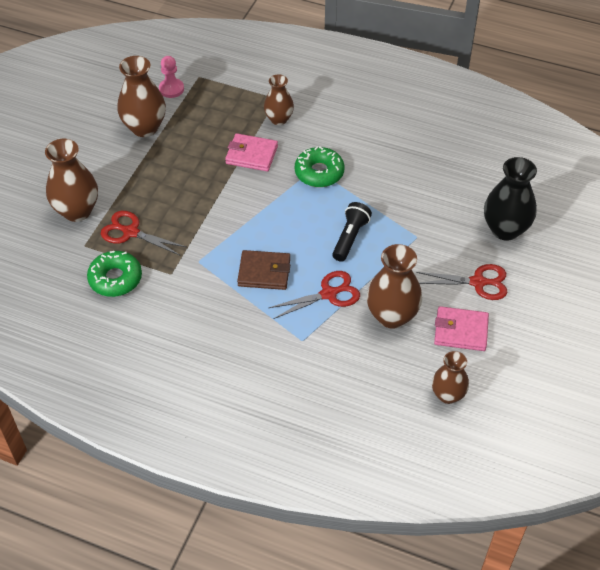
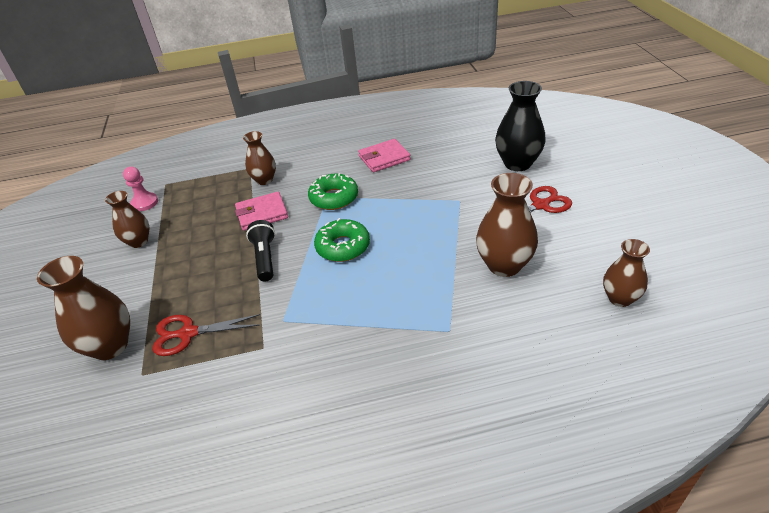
camera: 30 degrees left, 10 degrees down
green donut [87,251,142,297] -> green donut moved to [314,218,370,262]
brown vase [117,56,166,137] -> brown vase [105,191,150,248], size x0.64
brown wallet [237,250,290,290] -> none
red scissors [269,271,360,319] -> none
black flashlight [332,202,372,262] -> black flashlight moved to [246,220,275,281]
pink wallet [434,306,489,351] -> pink wallet moved to [358,139,411,172]

